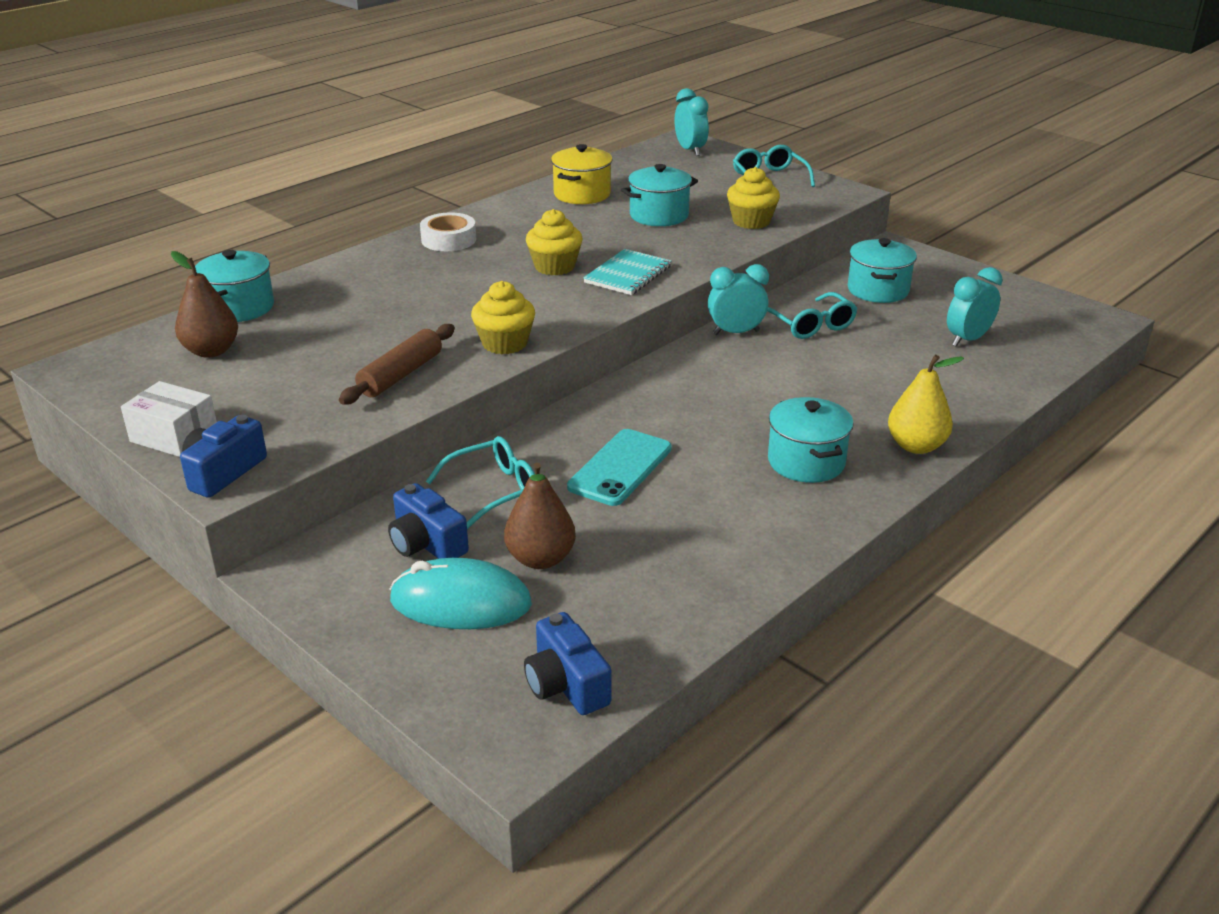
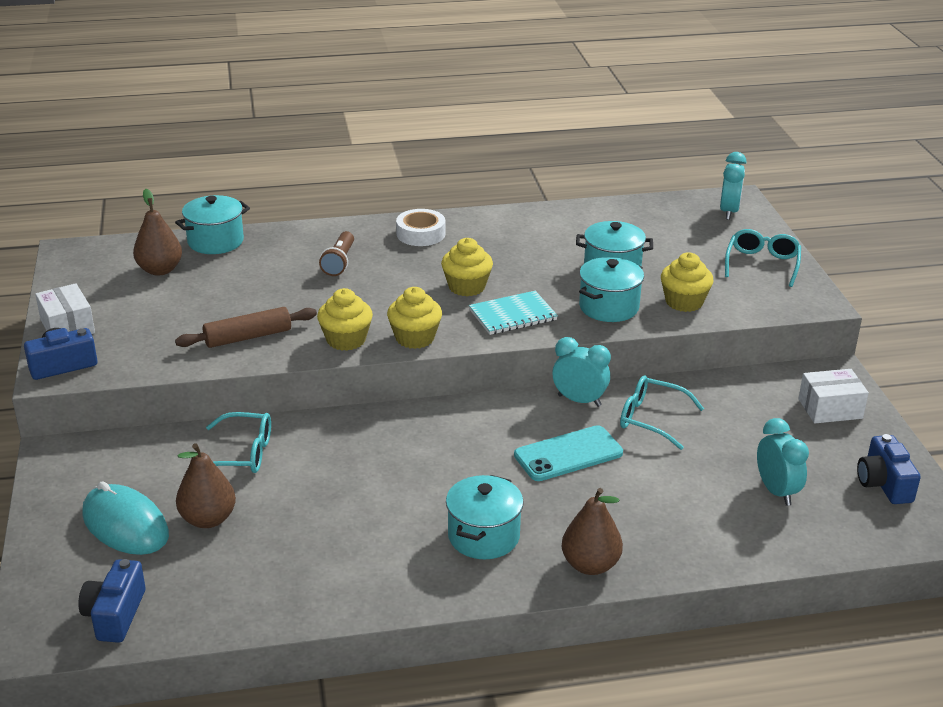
camera: 35 degrees right, 0 degrees up
blue camera [388,483,469,559] -> blue camera moved to [857,434,921,504]
yellow pot [551,144,612,204] -> none
turquoise phone [567,429,672,506] -> turquoise phone moved to [514,425,623,481]
turquoise glasses [767,292,857,339] -> turquoise glasses turned 105 degrees clockwise [620,375,704,450]
turquoise pot [848,238,917,303] -> turquoise pot moved to [579,257,644,322]
yellow pear [888,355,964,454] -> brown pear [561,488,623,575]
turquoise clock [947,267,1003,347] -> turquoise clock turned 75 degrees clockwise [757,418,809,506]
none -> brown flashlight [319,231,354,276]
none -> yellow cupcake [387,287,442,349]
none -> white box [798,369,869,423]

